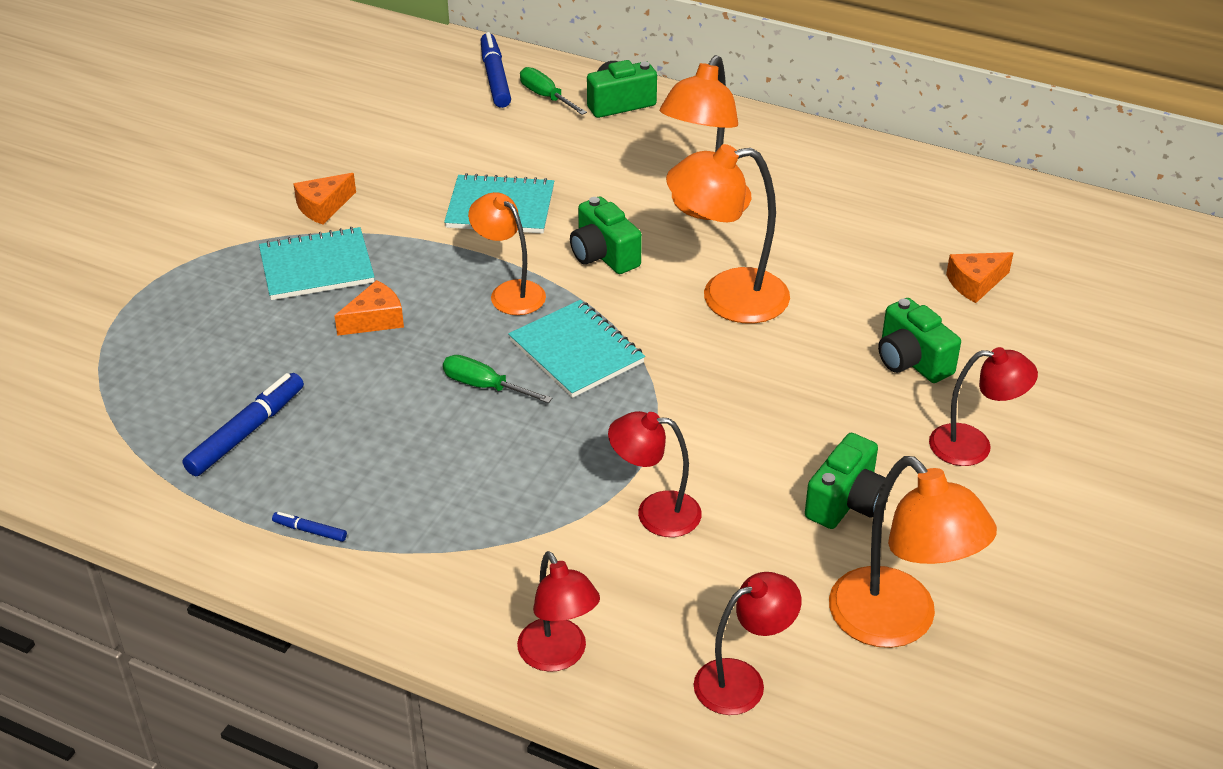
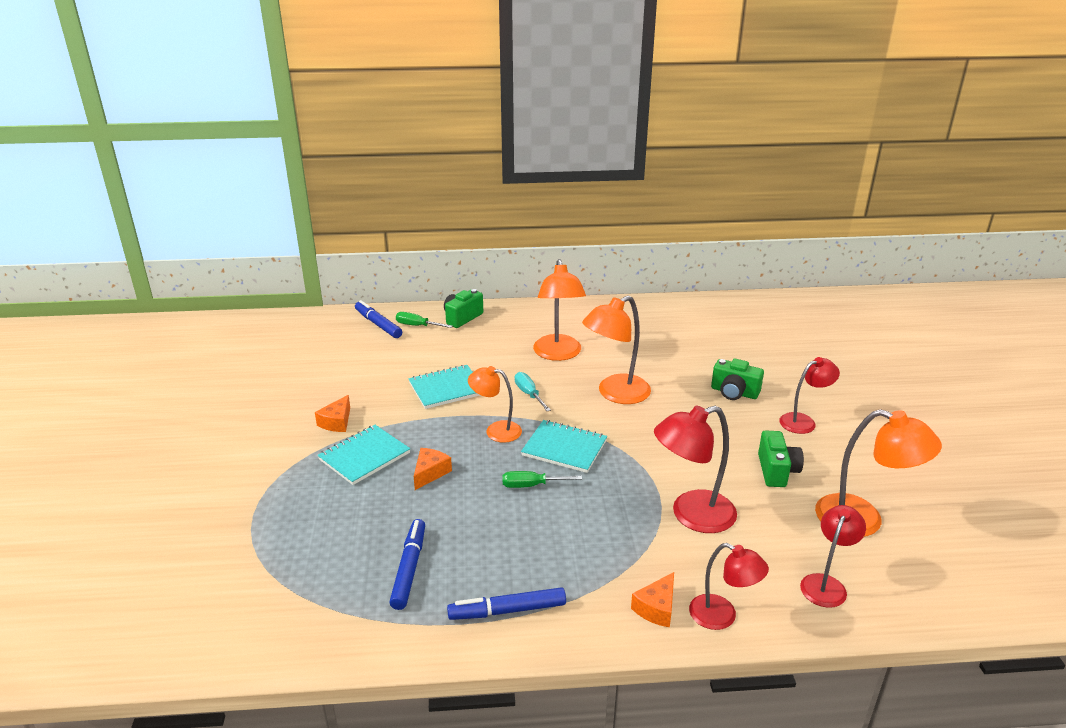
camera: 30 degrees left, 10 degrees down
blue marker [272,512,347,542] -> blue marker [447,587,566,620], size x2.08
green camera [570,196,642,274] -> turquoise screwdriver [515,372,551,411]
red lamp [608,411,702,537] -> red lamp [654,406,737,533], size x1.57
orange cheese [946,252,1013,303] -> orange cheese moved to [631,572,674,628]

